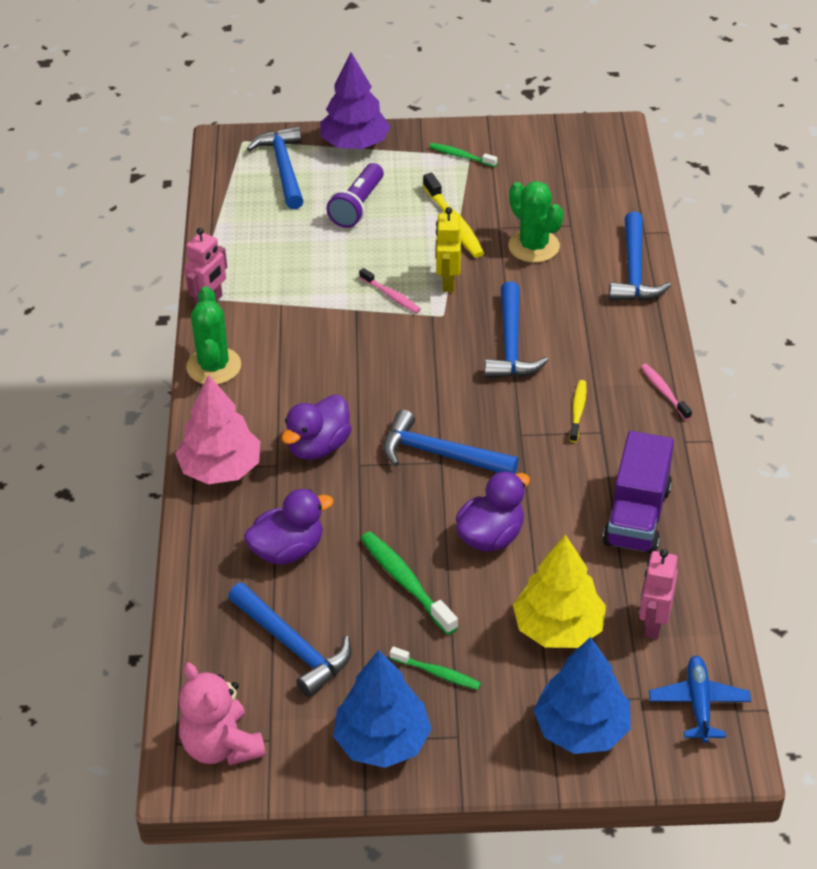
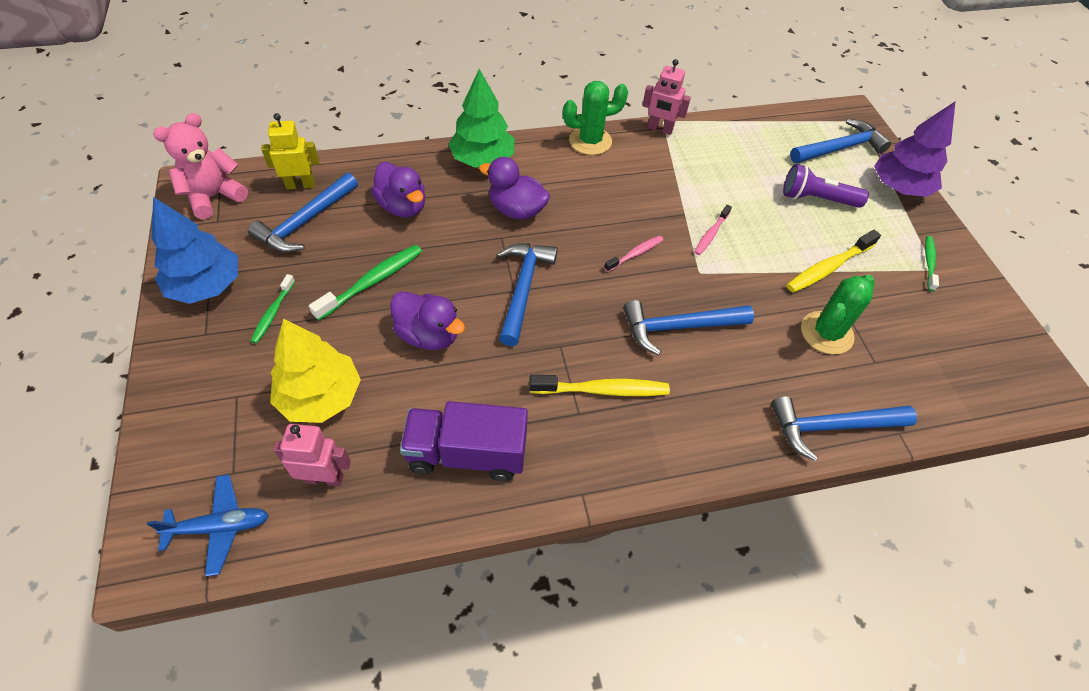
camera: 75 degrees right, 10 degrees up
pink tree [175,375,261,484] -> green tree [448,69,514,168]
yellow robot [435,207,461,292] -> yellow robot moved to [261,113,319,190]
blue tree [533,637,631,754] -> none
yellow toothbrush [569,380,587,443] -> yellow toothbrush [529,375,670,396], size x1.63
pink toothbrush [641,364,692,420] -> pink toothbrush moved to [604,236,663,272]

